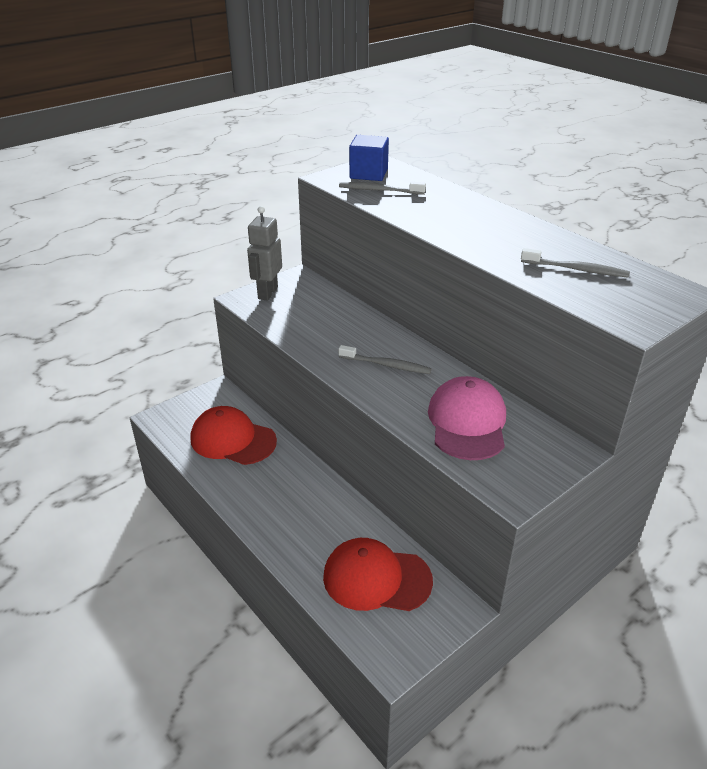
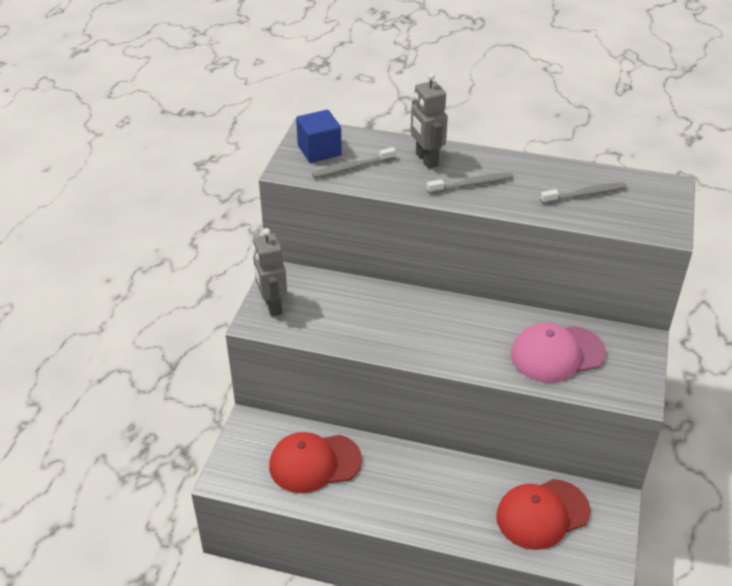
camera: 35 degrees left, 5 degrees up
grey toothbrush [338,345,432,374] -> grey toothbrush moved to [427,172,513,194]
pink cap [428,376,506,460] -> pink cap turned 75 degrees counterclockwise [511,323,606,383]
none -> grey robot [411,73,448,169]

